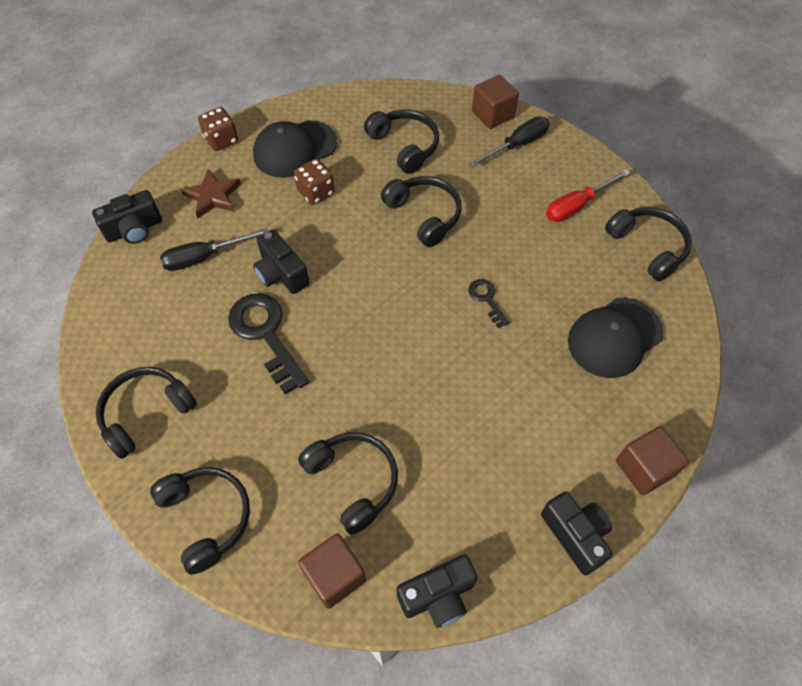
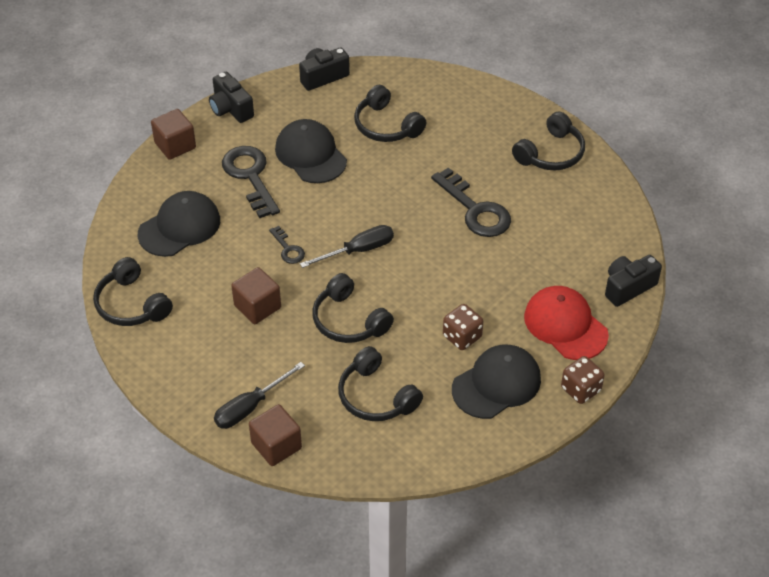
camera: 175 degrees right, 10 degrees down
black headphones [150,467,250,575] -> none
black screwdriver [160,228,268,271] -> black screwdriver moved to [300,225,394,268]
brown star [181,169,241,218] -> red cap [524,286,609,360]
black camera [253,229,310,294] -> none
brown cube [298,533,366,609] -> brown cube moved to [231,267,281,324]
red screwdriver [546,170,630,222] -> none
none -> black key [222,146,280,218]
none -> black cap [275,119,347,183]

